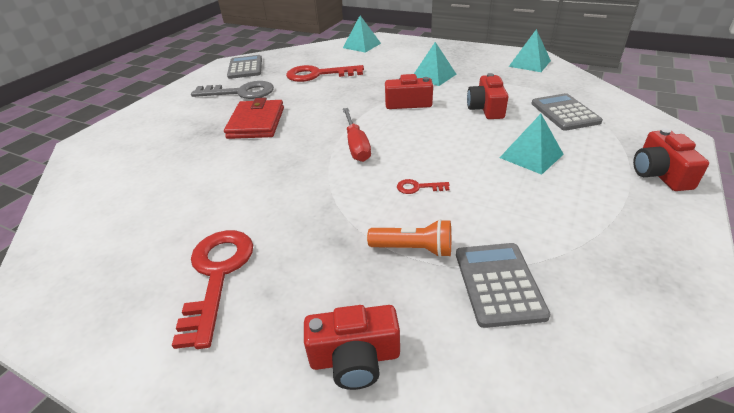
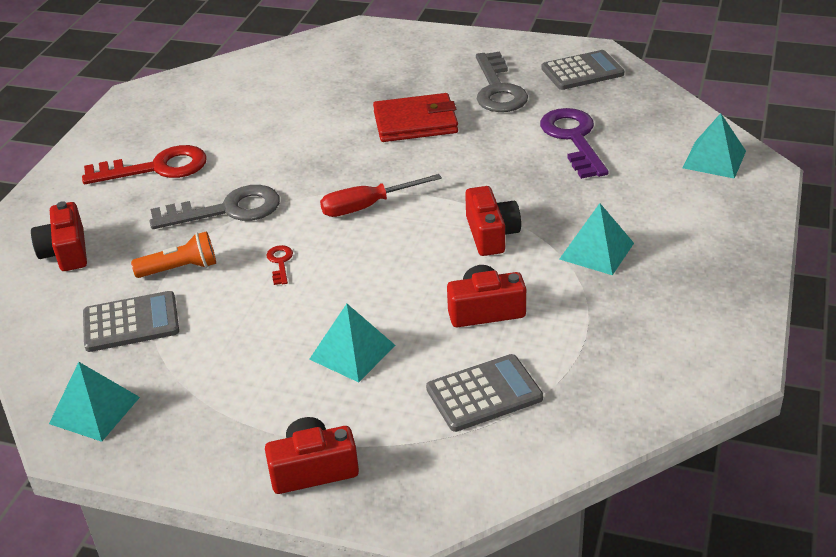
camera: 80 degrees right, 0 degrees up
red key [286,65,364,82] -> purple key [540,108,609,179]
orange flashlight [367,219,451,257] -> orange flashlight turned 105 degrees counterclockwise [131,231,216,278]
turquoise pyramid [509,29,551,72] -> turquoise pyramid moved to [49,362,140,442]
none -> grey key [149,185,280,229]

